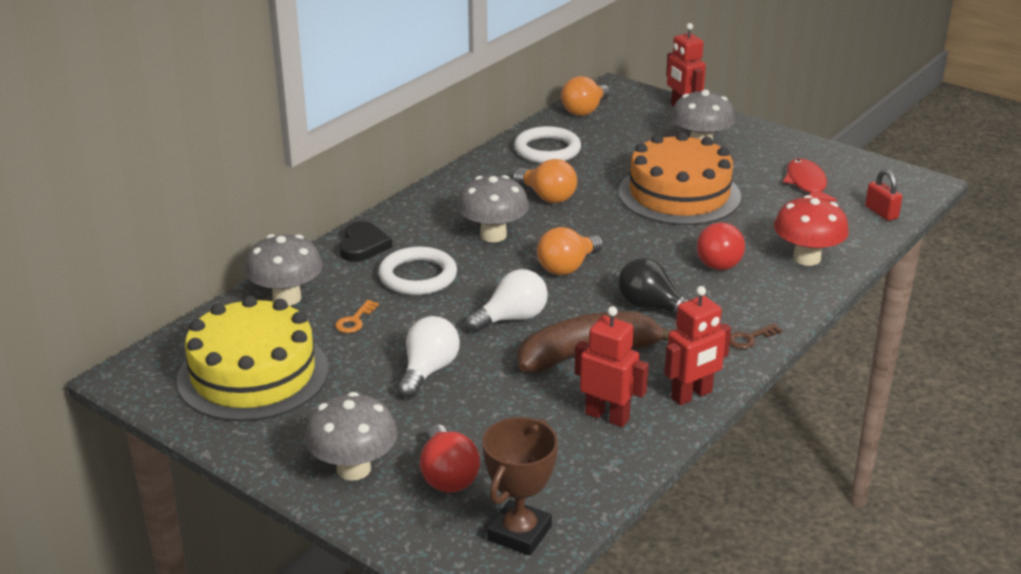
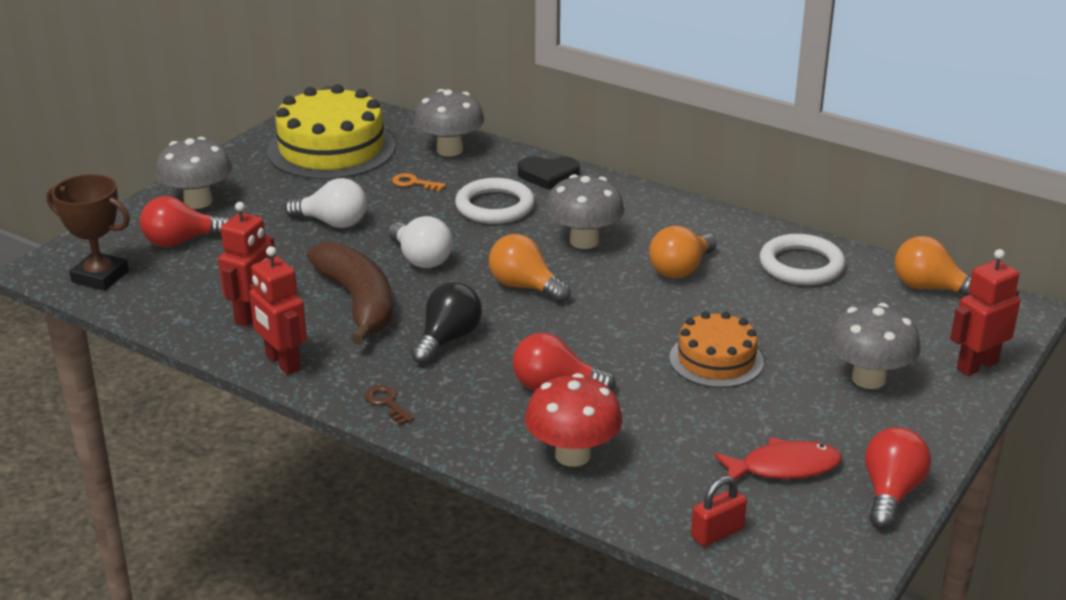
camera: 85 degrees right, 0 degrees up
orange cake [618,132,741,225] -> orange cake [669,311,764,388], size x0.59
none -> red light bulb [865,427,931,529]

